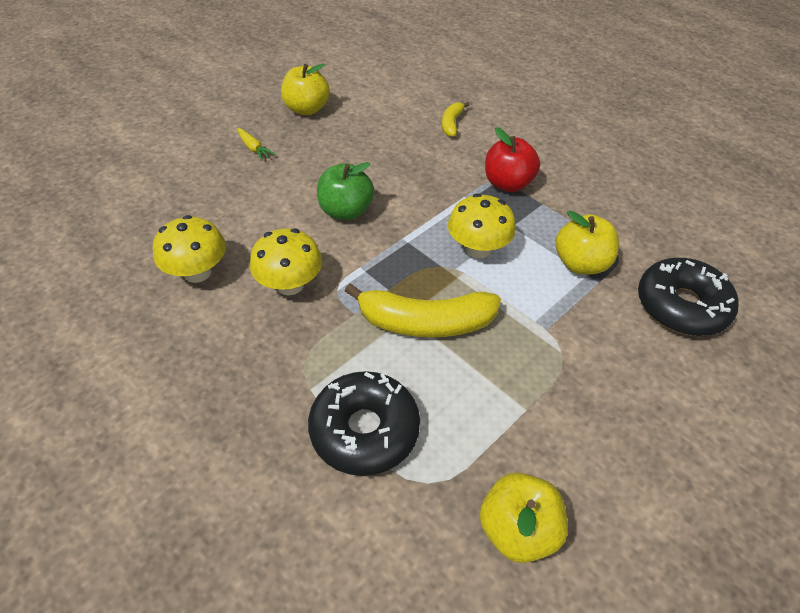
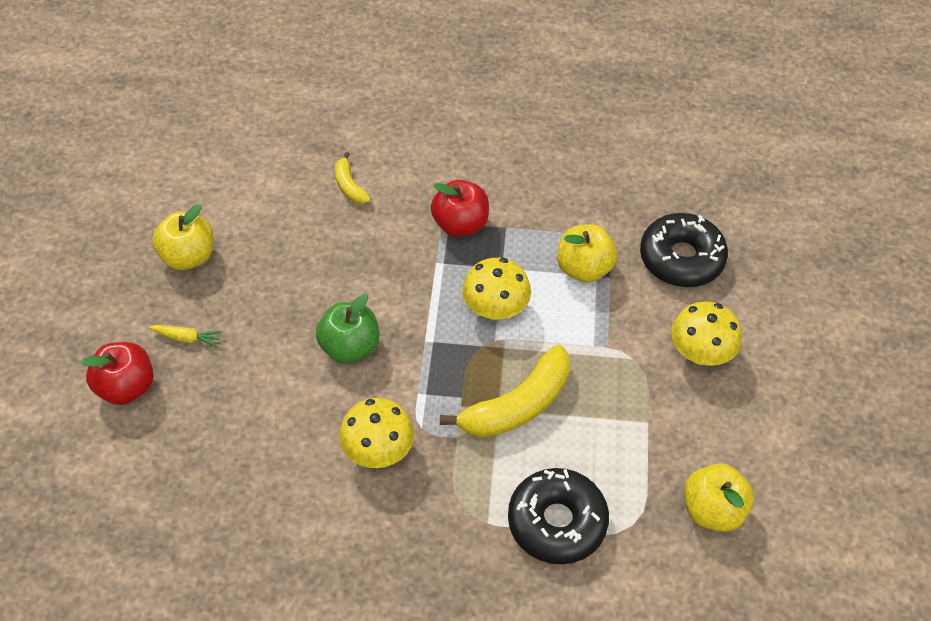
camera: 40 degrees left, 5 degrees up
yellow mushroom [153,215,226,283] -> yellow mushroom moved to [671,301,742,366]
none -> red apple [81,342,154,405]

